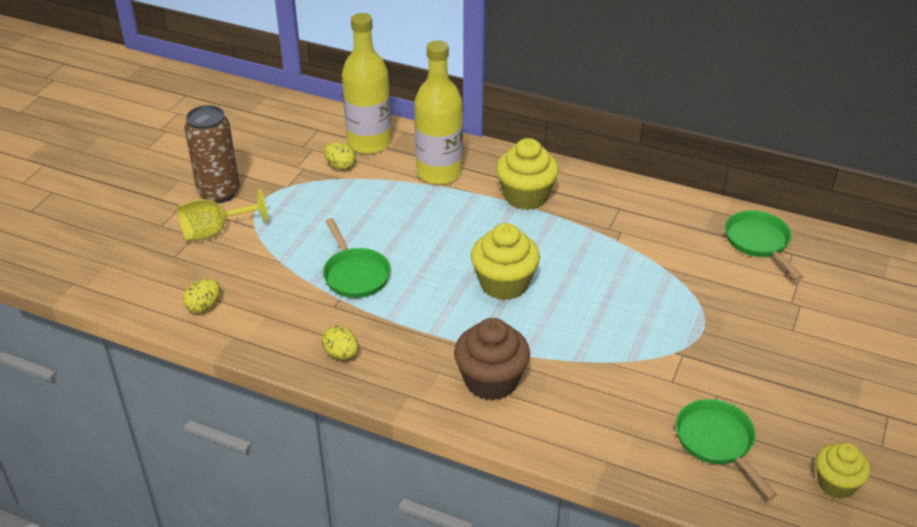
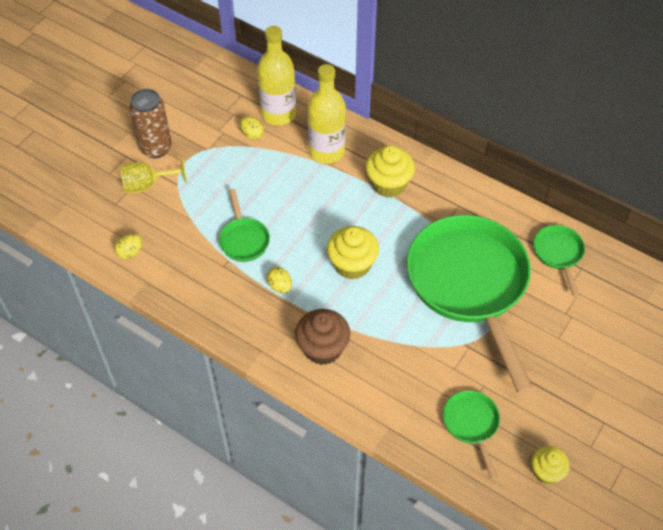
camera: 10 degrees right, 15 degrees up
yellow egg [322,326,359,360] -> yellow egg moved to [267,267,292,293]
none -> green pan [407,215,533,394]

